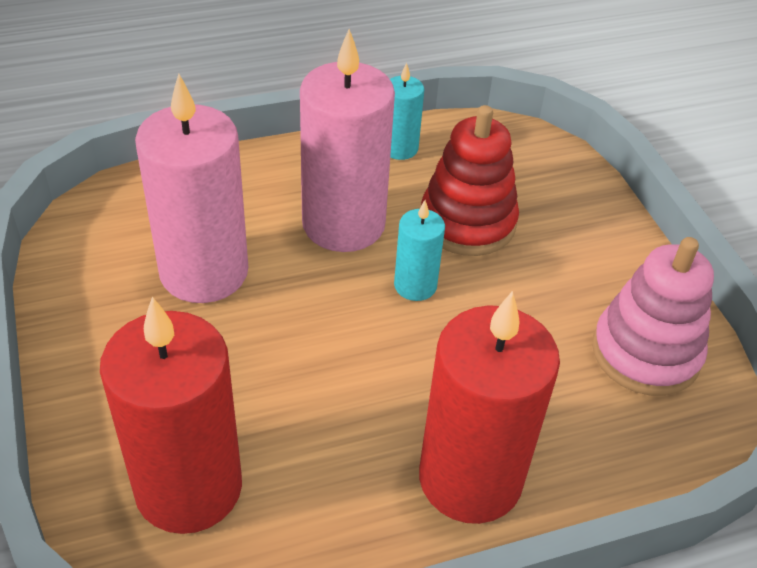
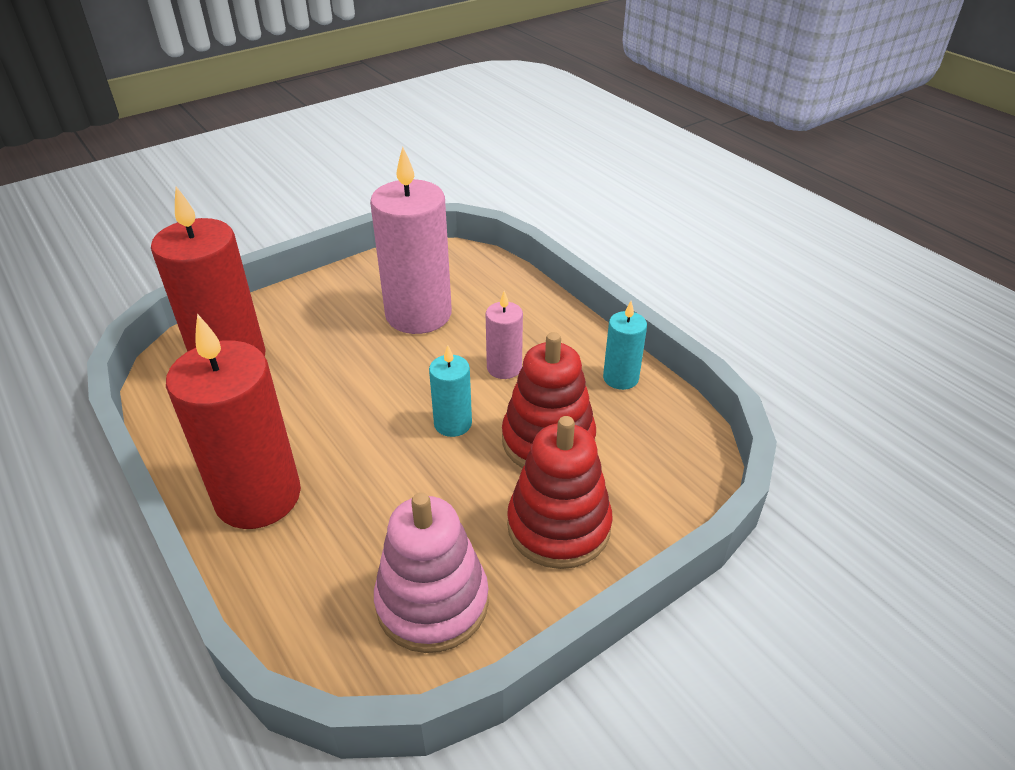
camera: 75 degrees right, 5 degrees down
pink candle [300,29,395,252] -> pink candle [486,291,523,379], size x0.49
none -> red stacking toy [507,416,613,569]

